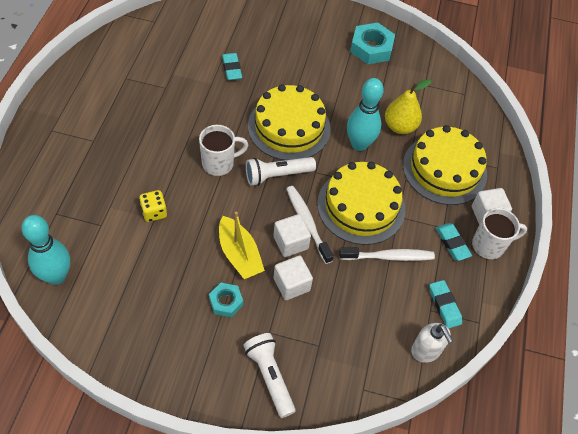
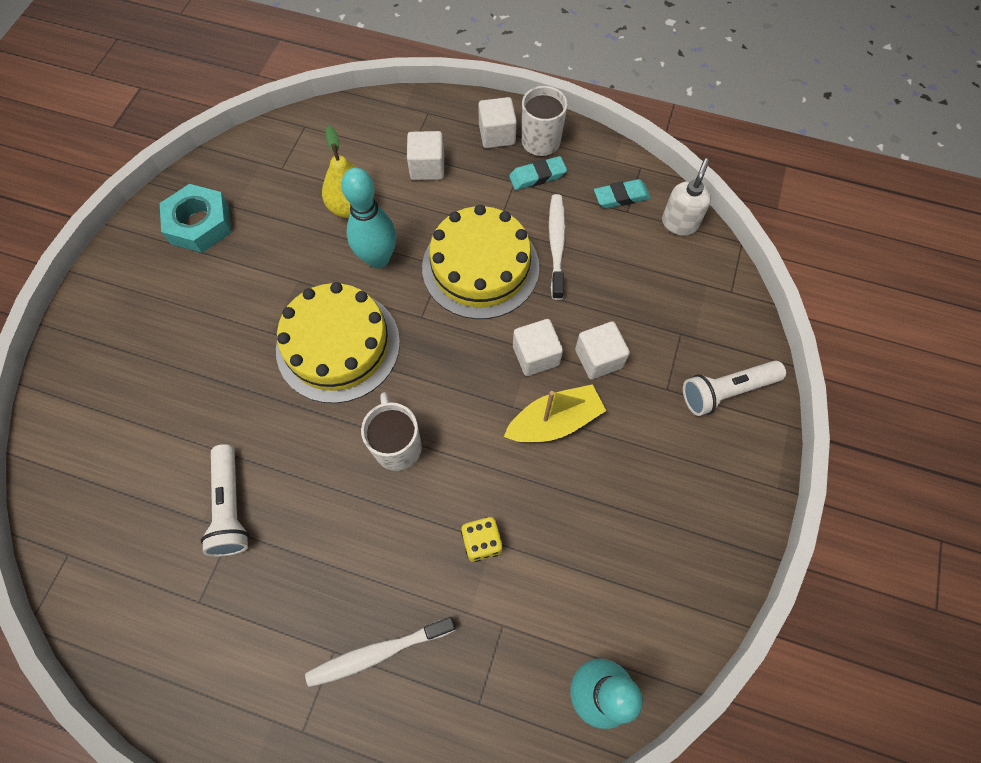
camera: 80 degrees left, 10 degrees up
turquoise nut [209,283,243,317] -> none
turquoise eraser [222,53,242,80] -> none
white flashlight [246,157,316,186] -> white flashlight moved to [201,444,249,557]
white toothbrush [286,186,334,264] -> white toothbrush moved to [305,617,456,687]
yellow cake [403,125,487,205] -> white cube [407,131,444,180]
white soap dispenser [411,323,453,363] -> white soap dispenser turned 45 degrees counterclockwise [662,158,711,236]

